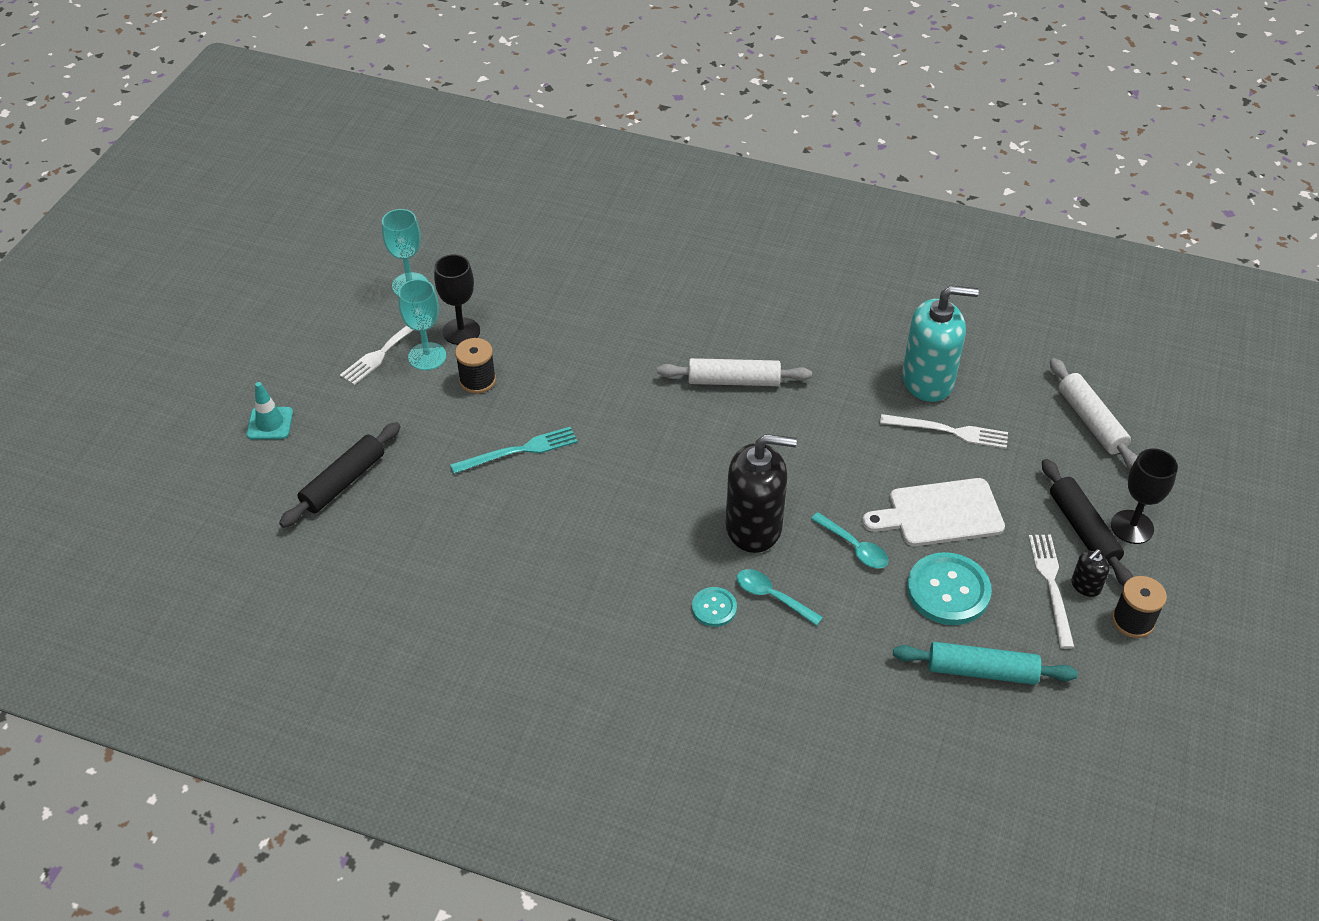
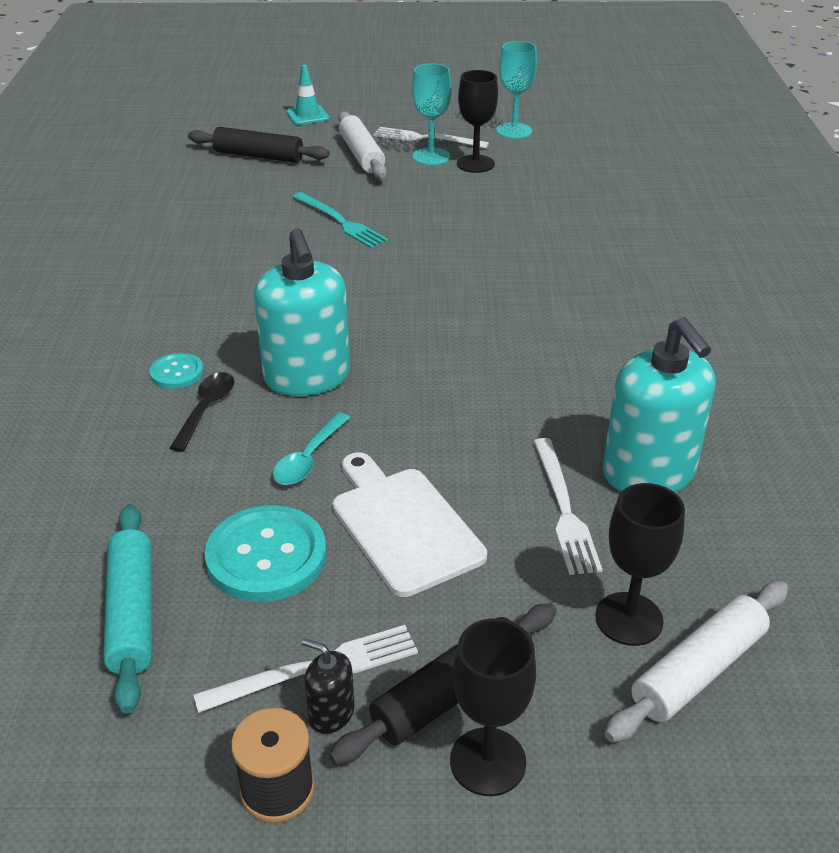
camera: 70 degrees right, 10 degrees down
black spool [455,338,496,394] -> none
white rolling pin [657,358,812,386] -> white rolling pin moved to [338,111,387,179]
black soap dispenser [725,434,797,553] -> turquoise soap dispenser [254,228,350,396]
turquoise spoon [737,569,823,626] -> black spoon [170,372,234,452]
none -> black goblet [595,483,685,646]

